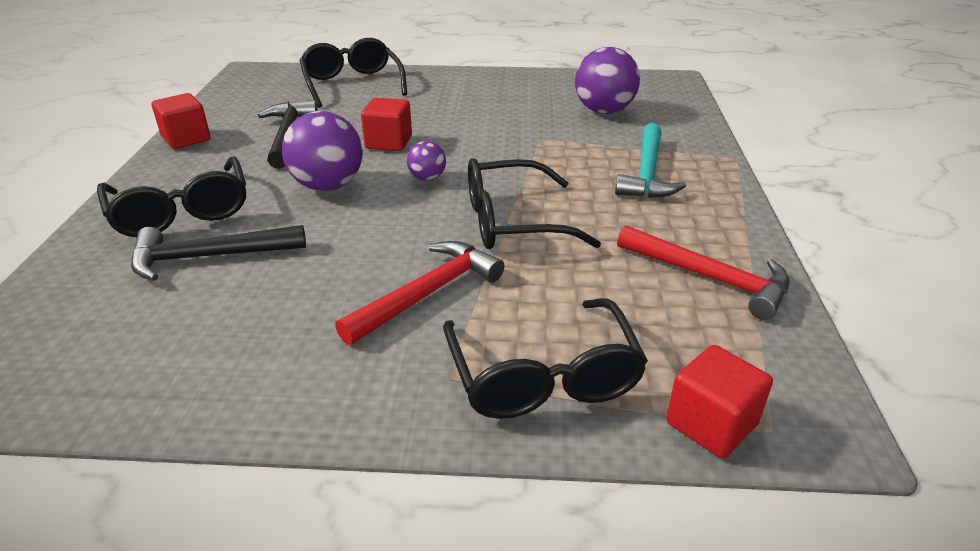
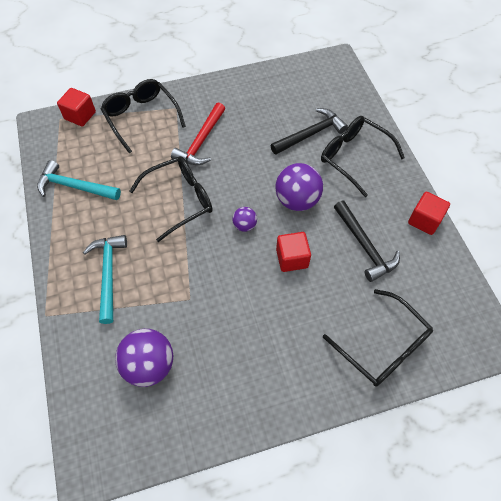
camera: 160 degrees right, 25 degrees up
red hammer [617,225,790,320] -> turquoise hammer [37,160,121,200]

